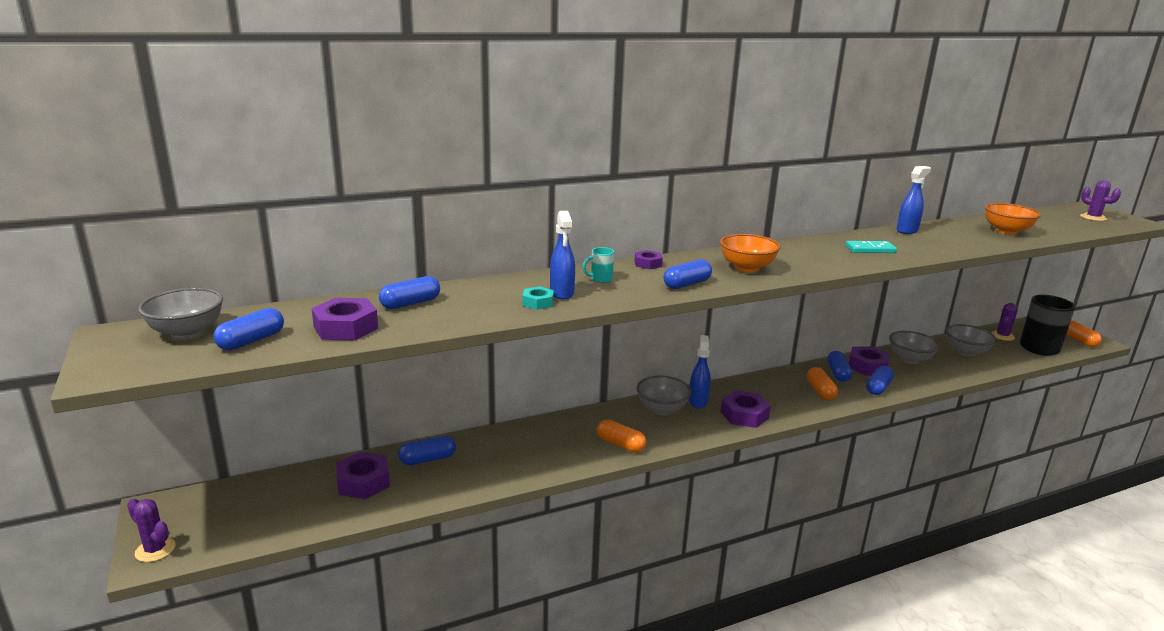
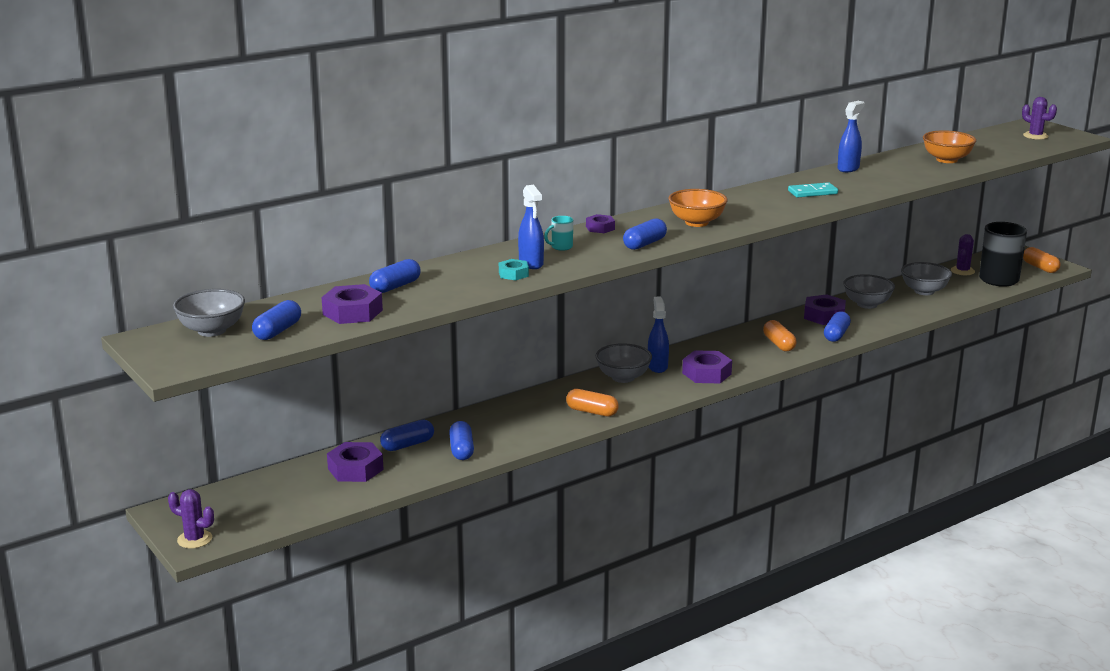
camera: 10 degrees left, 0 degrees up
blue capsule [827,351,852,382] -> blue capsule moved to [449,421,474,460]

